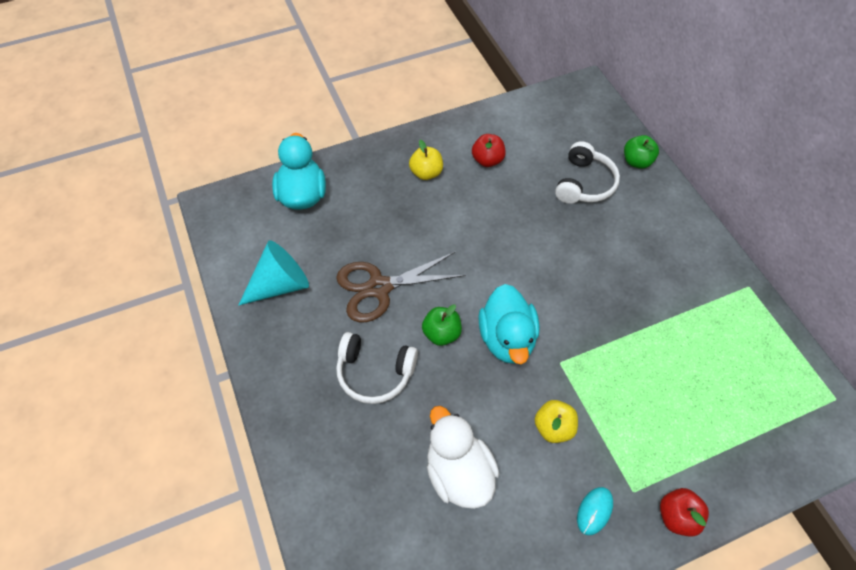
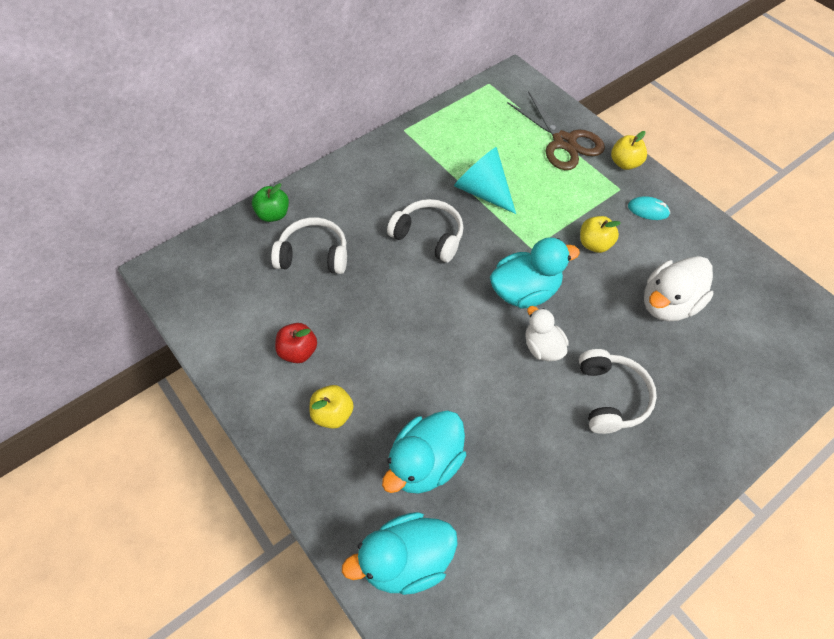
camera: 105 degrees left, 0 degrees up
turquoise cone [238,241,309,306] -> turquoise cone moved to [454,147,516,214]
brown scissors [336,252,466,322] -> brown scissors moved to [507,91,605,170]
green apple [422,305,462,346] -> white duck [525,306,569,361]
red apple [660,488,709,537] -> yellow apple [611,131,647,170]
none -> turquoise duck [382,411,466,494]
none -> white headphones [387,199,464,262]

